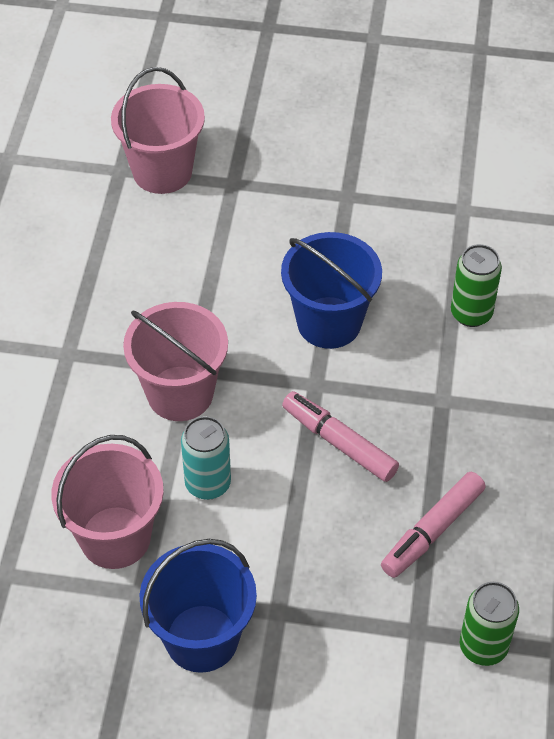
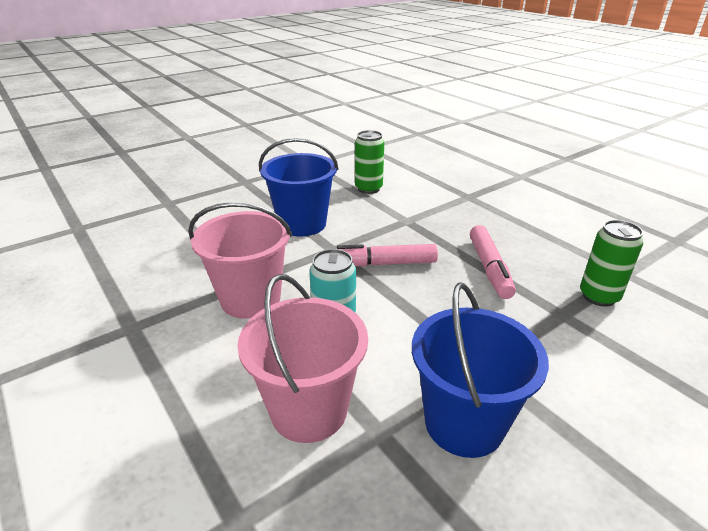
camera: 45 degrees left, 20 degrees down
pink bucket [111,67,205,194] -> none

